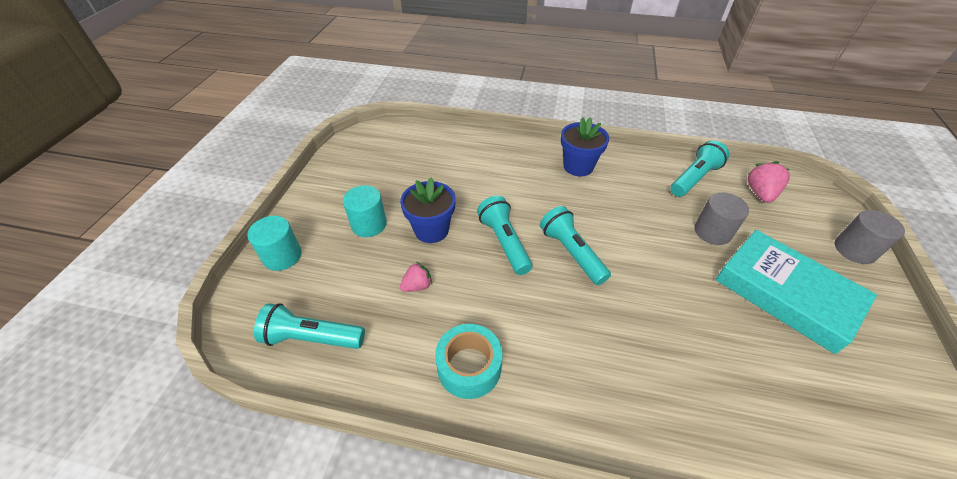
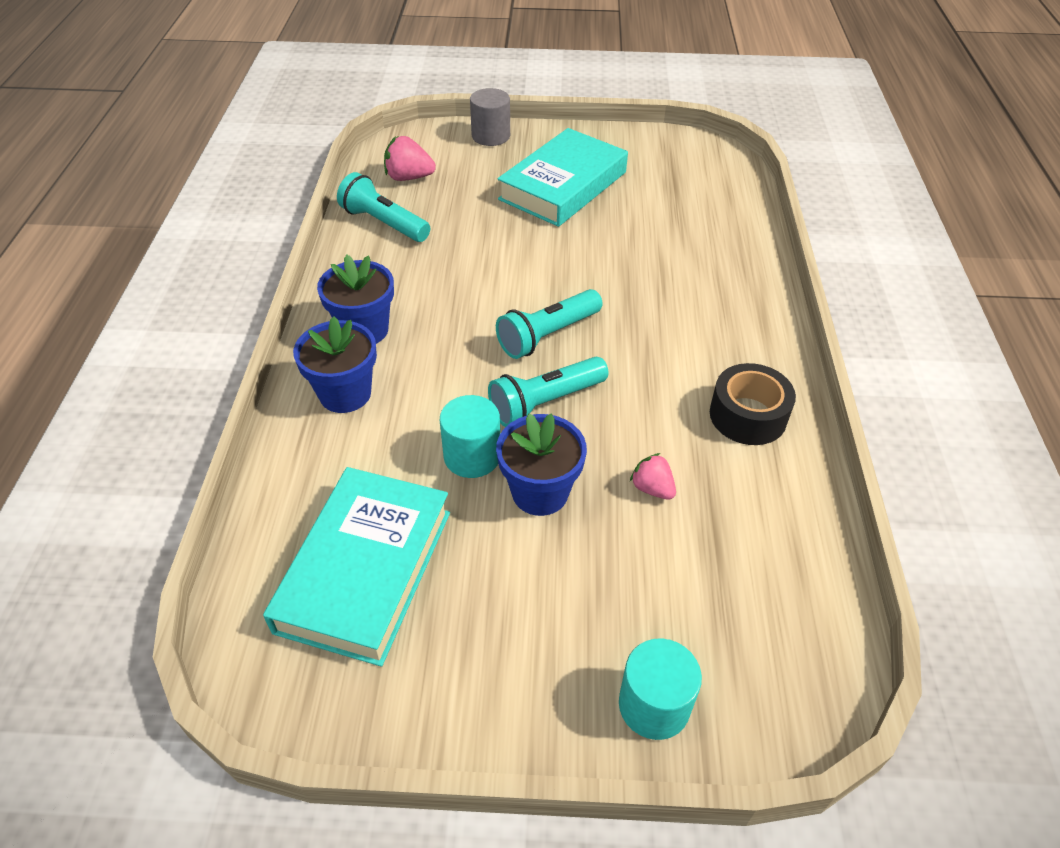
camera: 100 degrees left, 0 degrees up
turquoise flashlight [254,303,365,349] -> none
turquoise cylinder [343,185,387,237] -> turquoise cylinder moved to [440,395,500,478]
turquoise tape [435,324,503,399] -> black tape [710,363,796,445]
grey cylinder [694,192,749,245] -> none
none -> turquoise book [263,467,450,667]
none -> blue flower pot [293,316,377,413]

